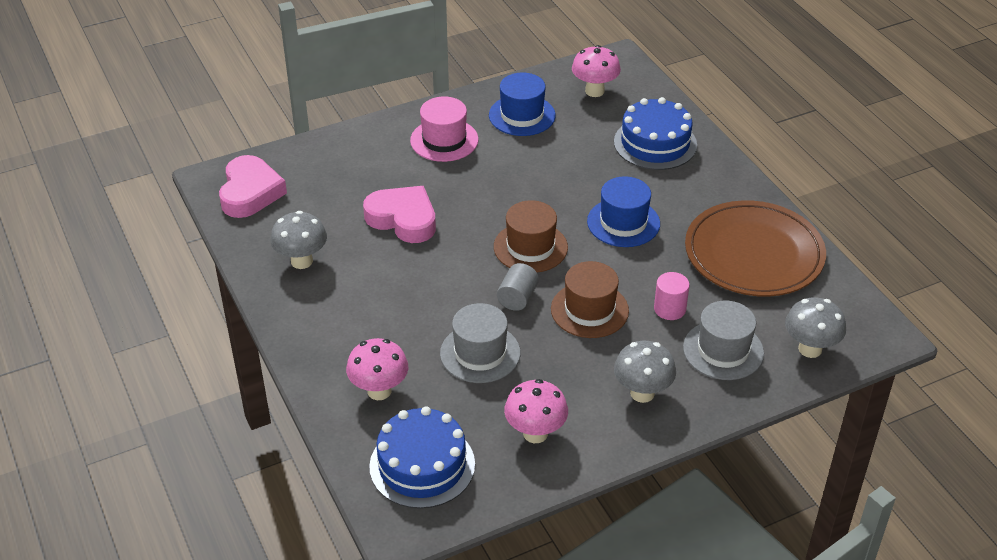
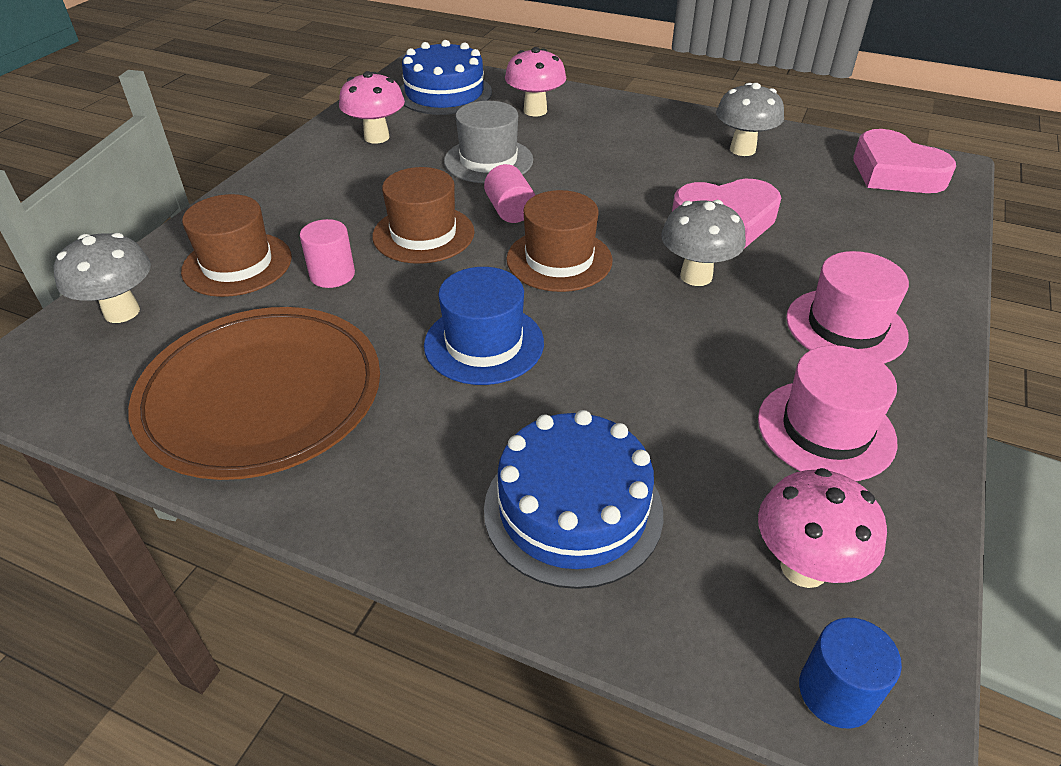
camera: 140 degrees right, 0 degrees up
blue hat [489,73,556,136] -> pink hat [758,345,897,481]
grey cylinder [497,263,539,311] -> pink cylinder [484,164,535,223]
grey mushroom [614,341,676,403] -> grey mushroom moved to [661,200,746,286]
grey hat [683,301,764,380] -> brown hat [181,194,292,297]
none -> blue cylinder [799,618,902,729]

